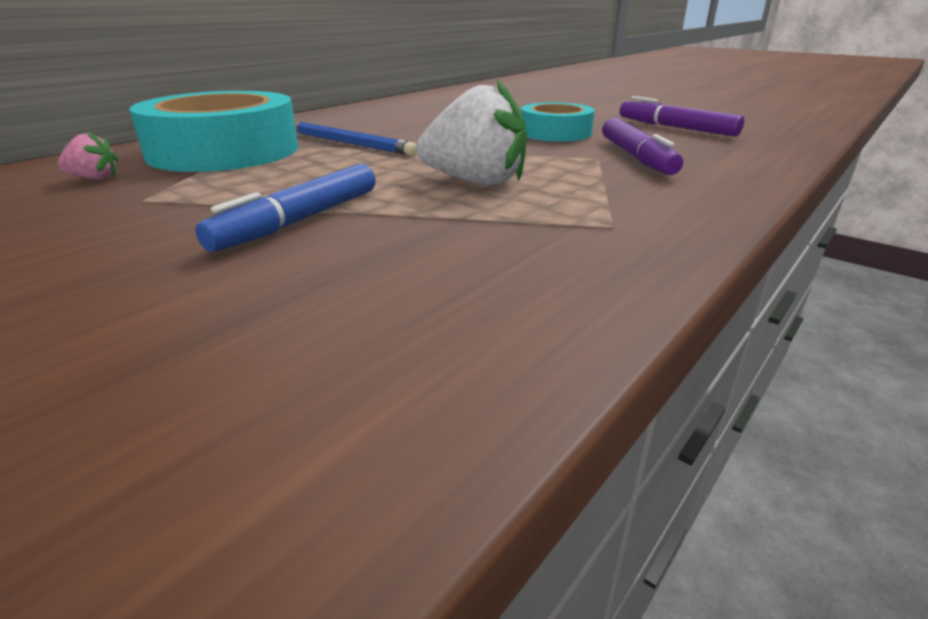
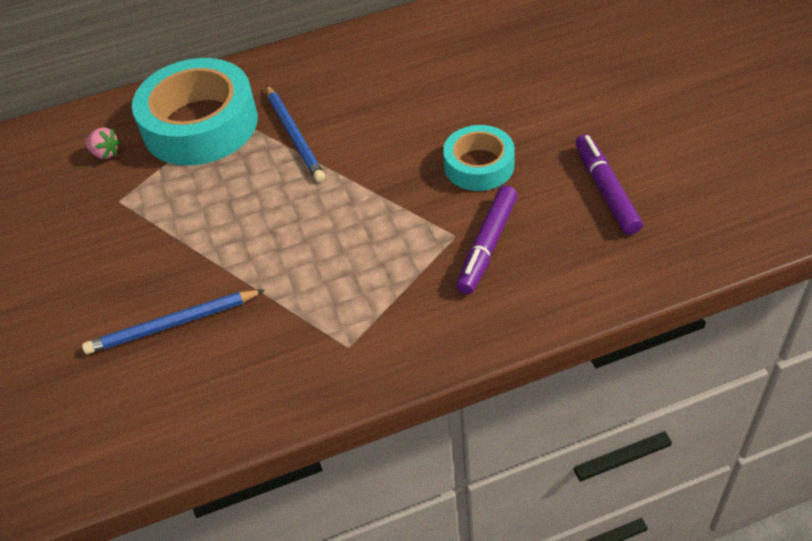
camera: 35 degrees right, 20 degrees up
blue marker [195,164,376,252] -> none
white strawberry [417,78,527,186] -> none
none -> blue pencil [82,290,264,354]

